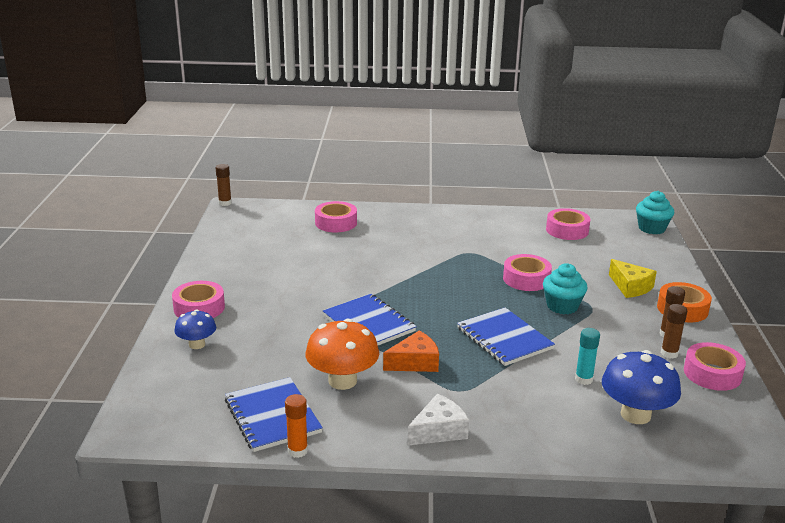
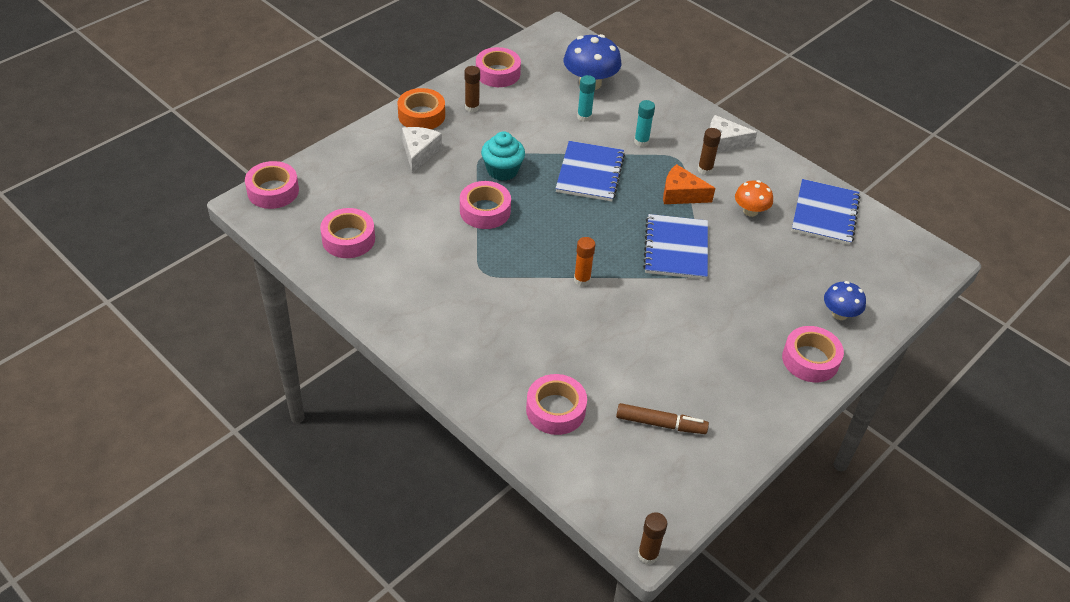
camera: 140 degrees left, 20 degrees up
orange glue stick [285,394,308,458] -> orange glue stick moved to [574,237,595,286]
orange mushroom [306,319,379,390] -> orange mushroom [735,180,773,217], size x0.59
yellow cheese [609,259,657,298] -> white cheese [402,127,442,173]
turquoise cupcake [636,191,674,234] -> pink tape [245,161,299,209]
brown glue stick [661,304,687,359] -> brown glue stick moved to [698,128,721,175]
none -> brown marker [616,403,709,434]
none -> turquoise glue stick [634,100,655,147]

